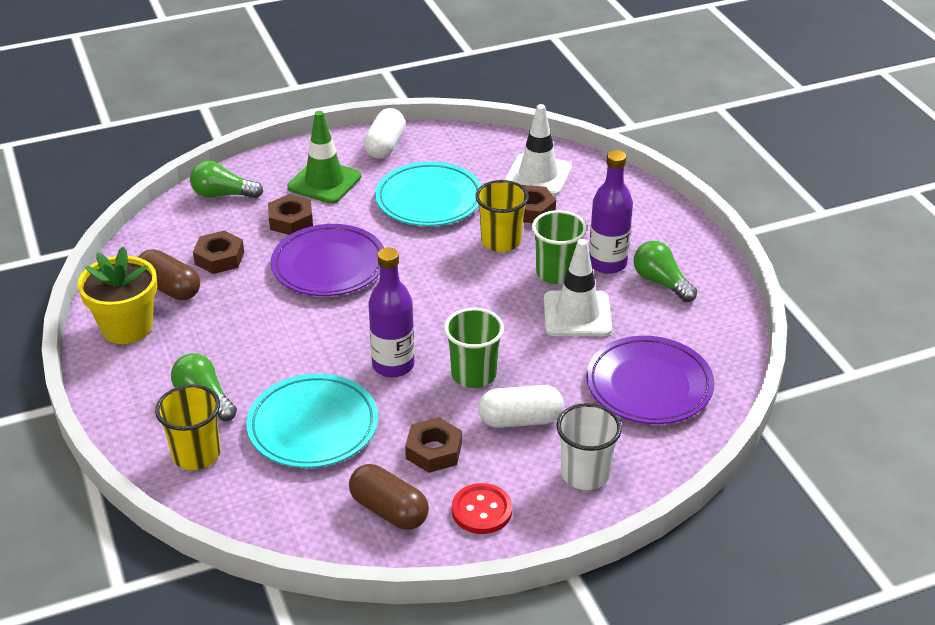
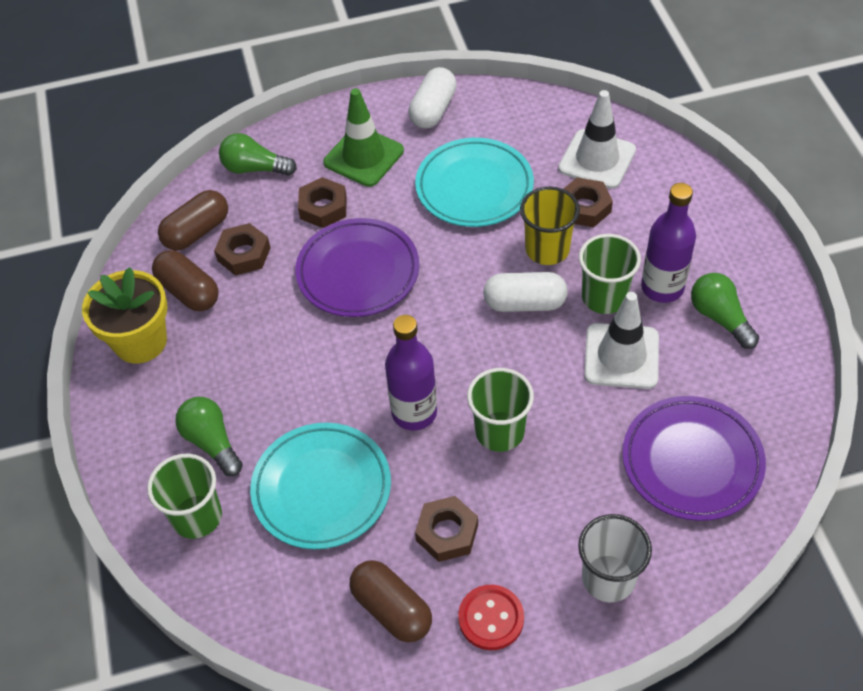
camera: 10 degrees right, 15 degrees up
yellow cup [155,384,220,470] -> green cup [147,454,222,539]
white capsule [478,385,564,428] -> white capsule moved to [483,272,568,312]
none -> brown capsule [158,190,228,251]

